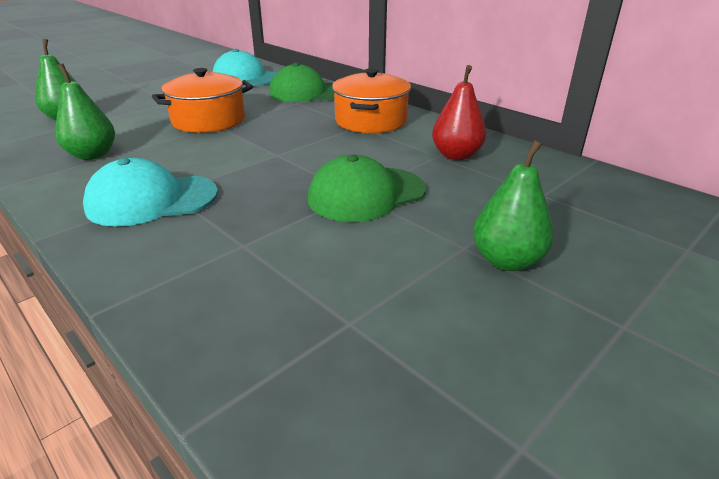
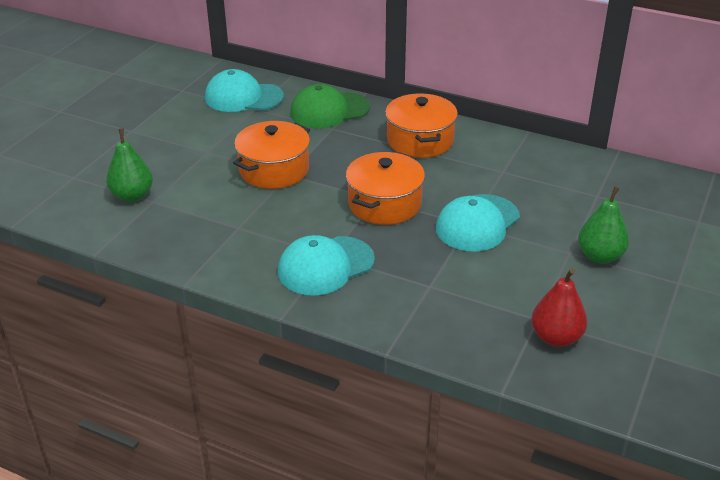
camera: 20 degrees left, 5 degrees up
green pear [55,64,115,160] -> none
green cap [308,155,426,222] -> turquoise cap [436,194,520,251]
red pear [432,65,486,160] -> red pear moved to [531,268,588,347]
none -> orange pot [346,152,425,225]

